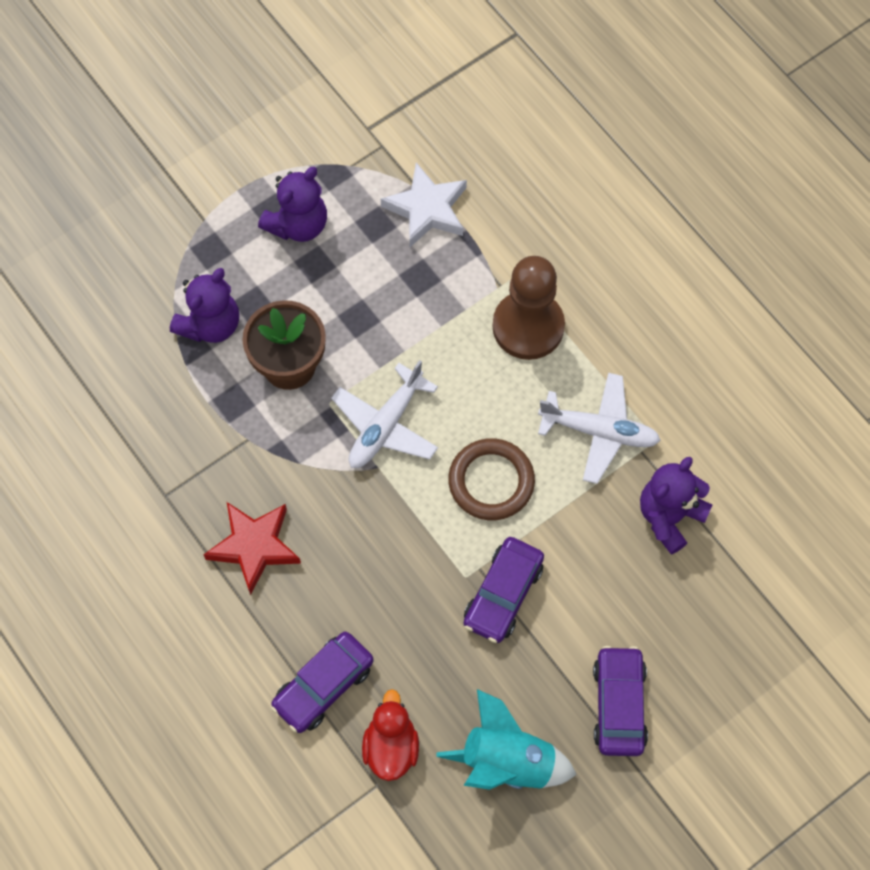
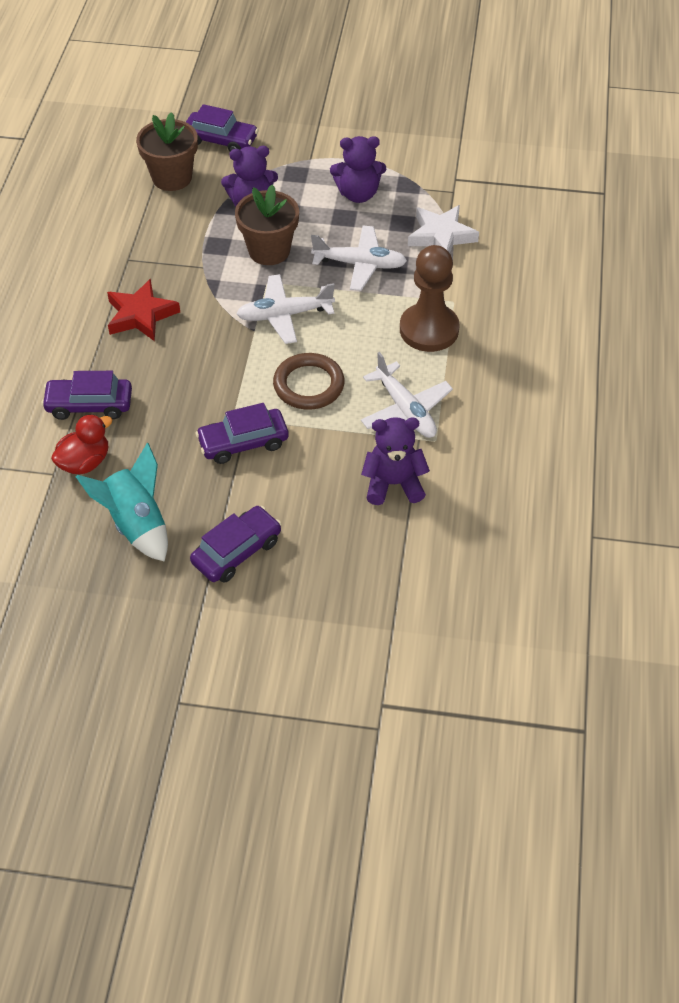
camera: 45 degrees right, 15 degrees down
none -> brown flower pot [136,112,198,191]
none -> purple car [186,104,258,152]
none -> white plane [311,226,407,291]

